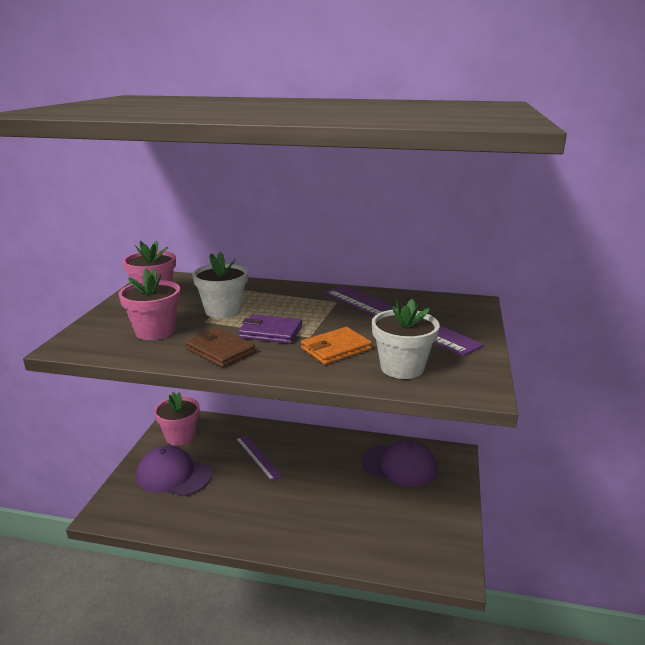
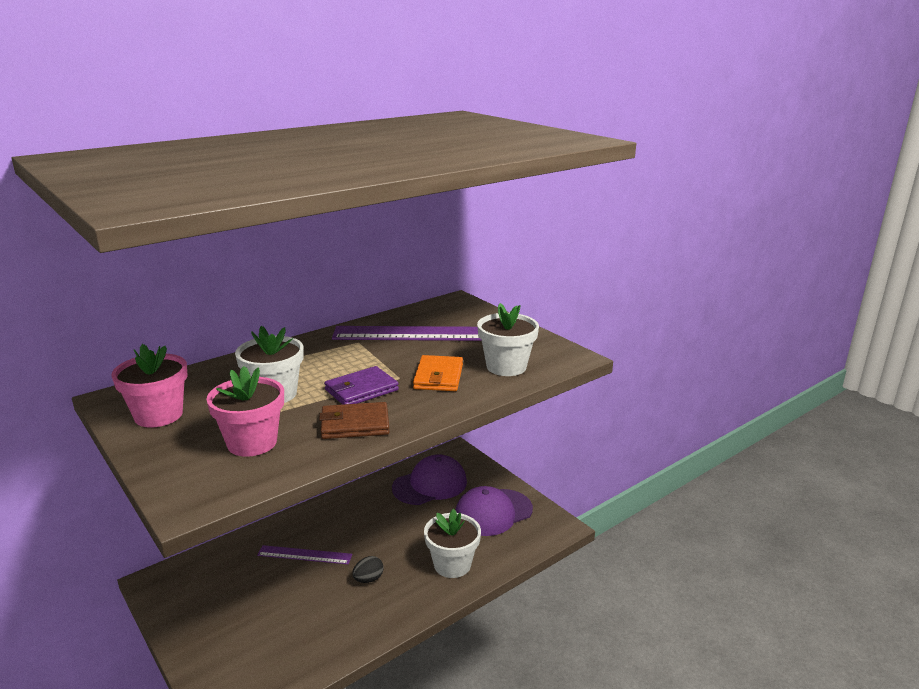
camera: 50 degrees left, 0 degrees up
purple cap [136,445,212,496] -> purple cap moved to [456,486,533,536]
pink flower pot [154,392,200,445] -> none
none -> black egg [352,556,384,583]
none -> white flower pot [424,509,481,578]

